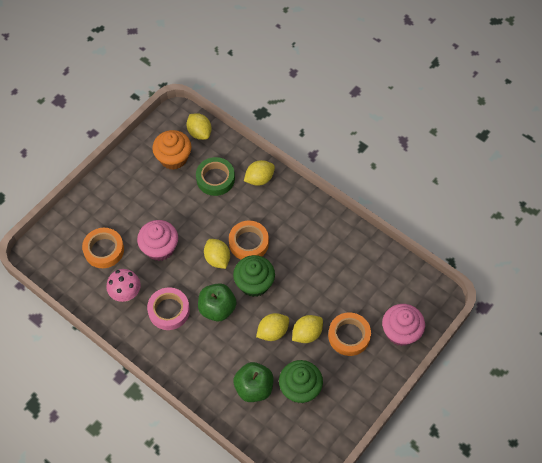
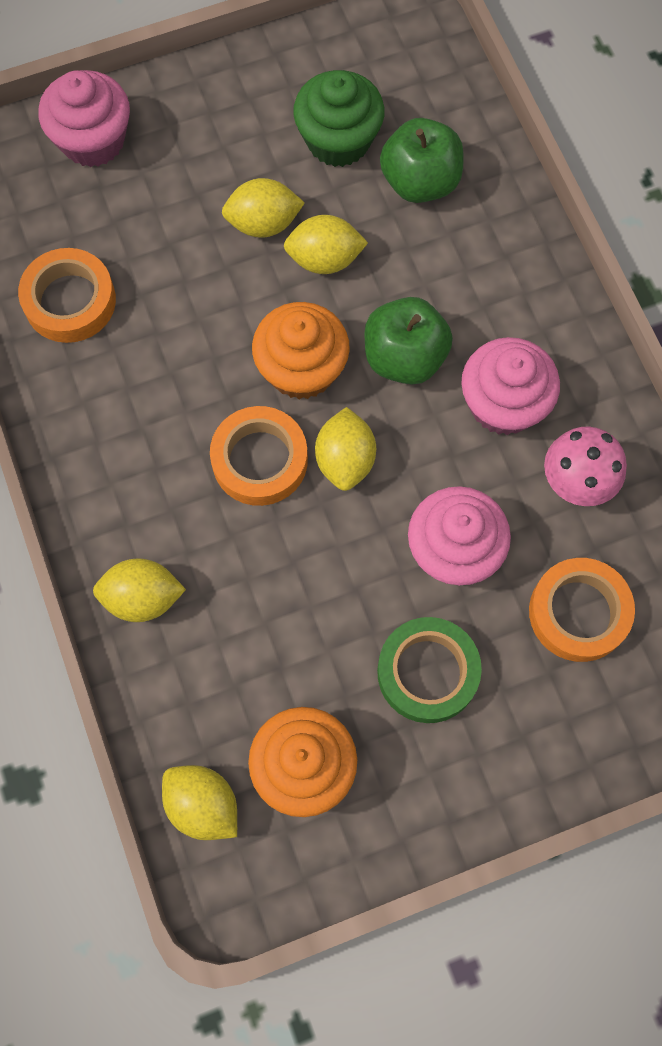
camera: 150 degrees left, 10 degrees up
pink tape [147,287,190,330] -> pink cupcake [461,337,560,435]
yellow lemon [186,113,212,140] -> yellow lemon turned 45 degrees counterclockwise [162,765,237,840]
green tape [196,157,235,196] -> green tape moved to [377,617,482,723]
green cupcake [233,255,275,297] -> orange cupcake [252,302,350,399]
orange tape [328,312,371,356] -> orange tape moved to [18,248,116,343]

